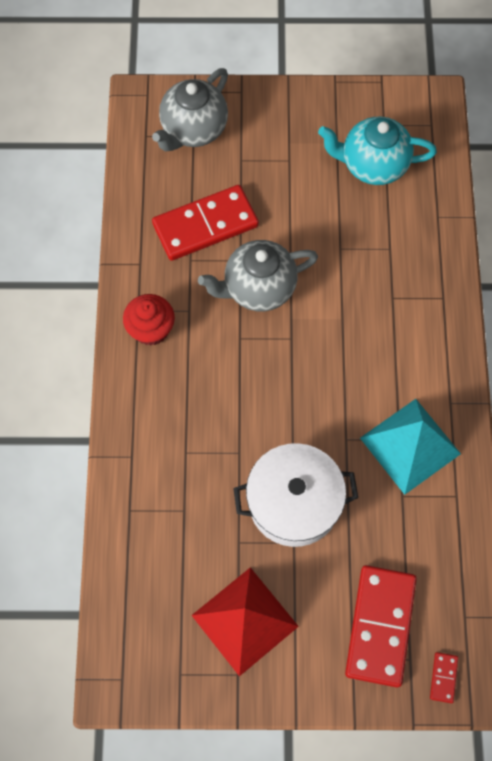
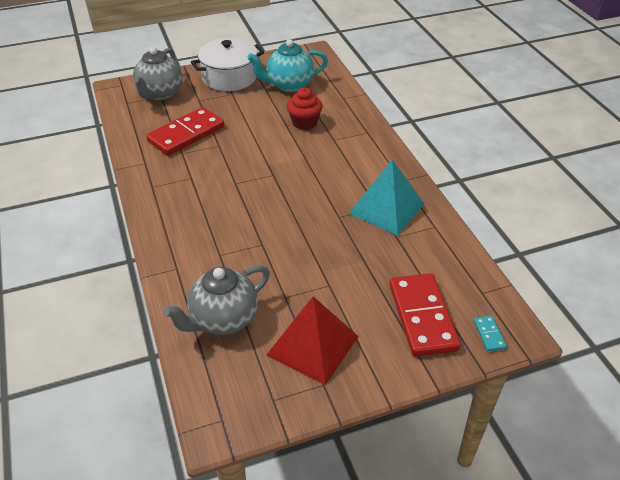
camera: 20 degrees left, 25 degrees down
red cupcake [123,294,175,346] -> red cupcake moved to [287,88,323,130]
grey teapot [198,240,318,311] -> grey teapot moved to [163,265,270,335]
white pot [233,443,358,547] -> white pot moved to [191,38,264,91]
red domino [430,652,458,703] -> turquoise domino [474,316,506,352]

